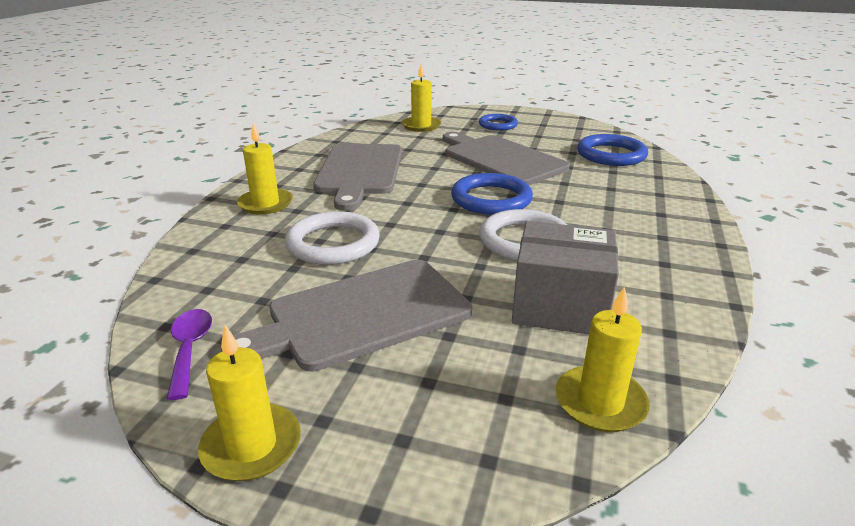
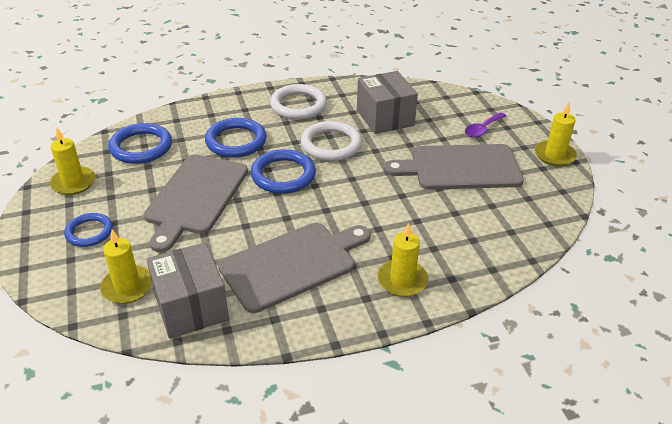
camera: 125 degrees left, 10 degrees up
purple spoon [167,309,212,400] -> purple spoon moved to [465,112,506,138]
grey cutting board [221,260,472,372] -> grey cutting board turned 150 degrees clockwise [384,144,524,190]
white ring [285,211,380,265] -> white ring moved to [270,84,327,119]
yellow candle [556,286,650,432] -> yellow candle moved to [50,128,95,195]
none -> grey box [146,242,229,339]
none -> blue ring [205,118,267,158]

